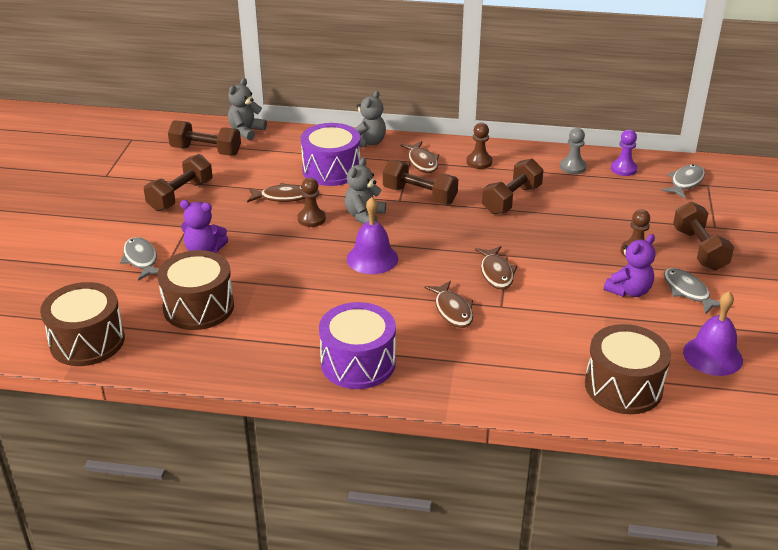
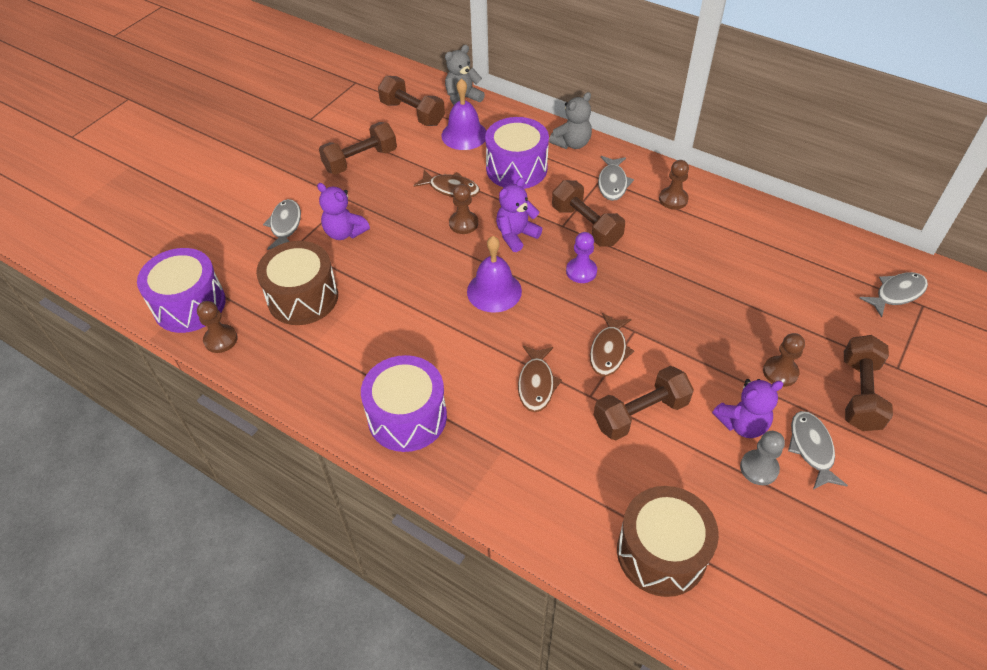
camera: 25 degrees right, 15 degrees up
brown drum [40,282,125,366] -> purple drum [137,248,226,333]
grey teddy bear [345,158,386,224] -> purple teddy bear [496,178,542,252]
brown fish [400,141,439,173] -> grey fish [598,156,634,201]
brown dumbbell [482,159,544,214] -> brown dumbbell moved to [594,366,694,440]
grey pawn [560,128,587,174] -> grey pawn moved to [740,431,785,485]
purple pawn [611,129,638,176] -> purple pawn moved to [566,232,597,283]
purple bell [683,291,743,376] -> purple bell moved to [441,79,487,150]
none -> brown pawn [197,301,238,353]

